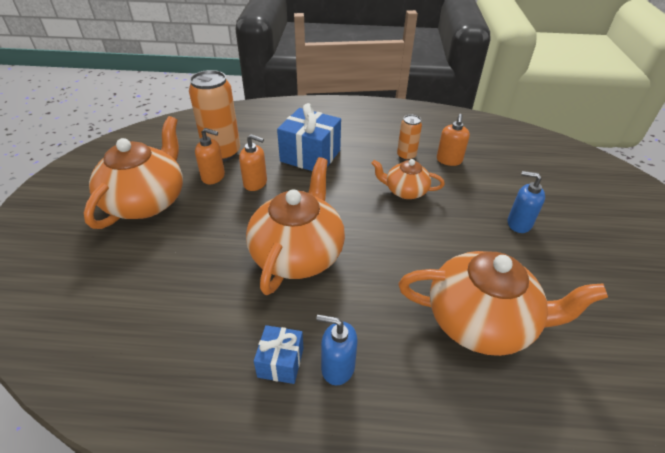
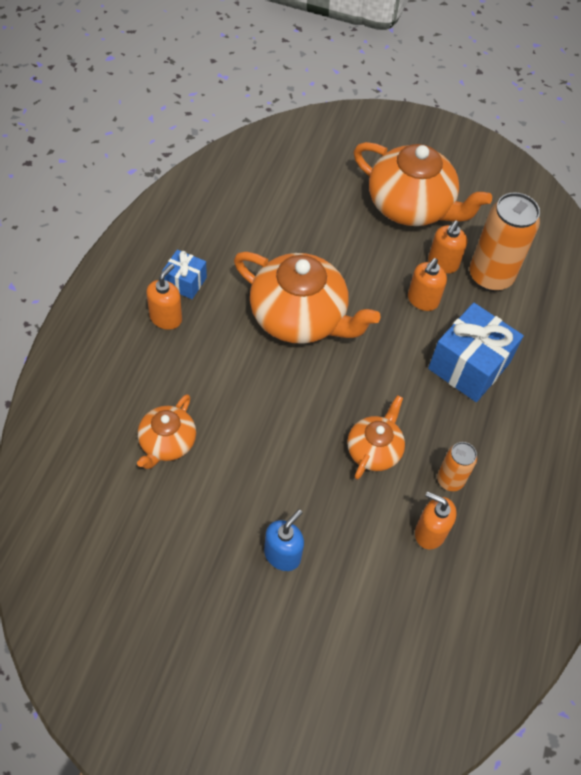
camera: 100 degrees right, 15 degrees up
blue soap dispenser [316,315,358,386] -> orange soap dispenser [146,264,182,330]
orange teapot [399,251,608,356] -> orange teapot [137,394,196,469], size x0.54

